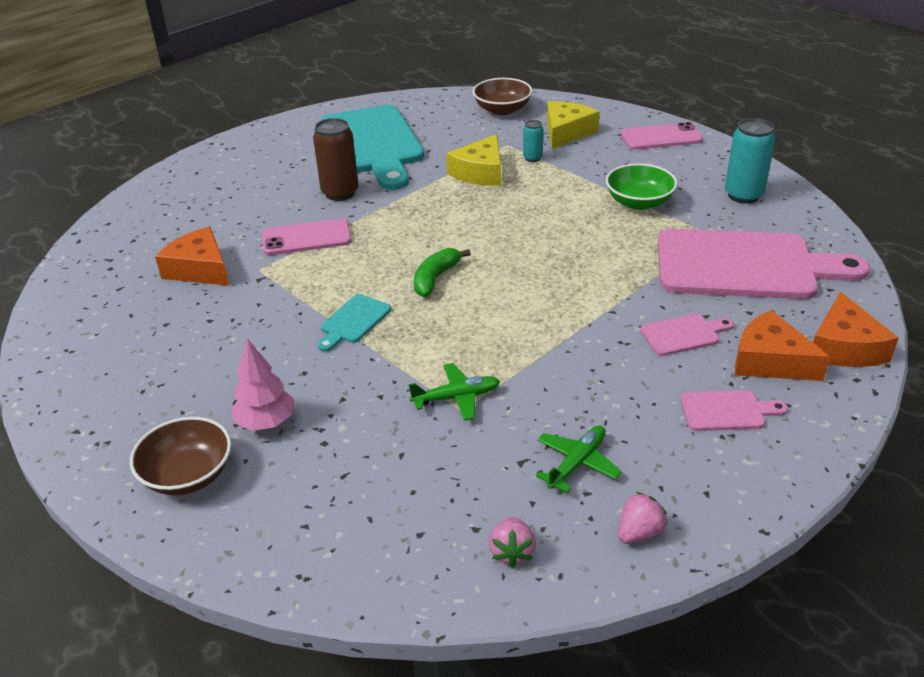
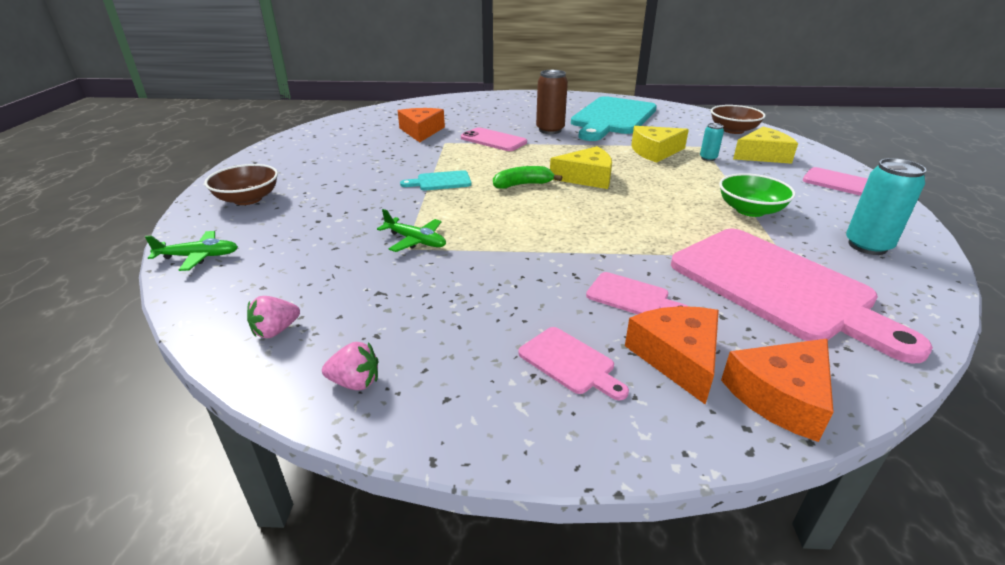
camera: 45 degrees right, 5 degrees down
pink tree [231,338,295,431] -> none
green plane [536,425,622,493] -> green plane moved to [145,231,238,271]
none -> yellow cheese [550,146,612,189]

